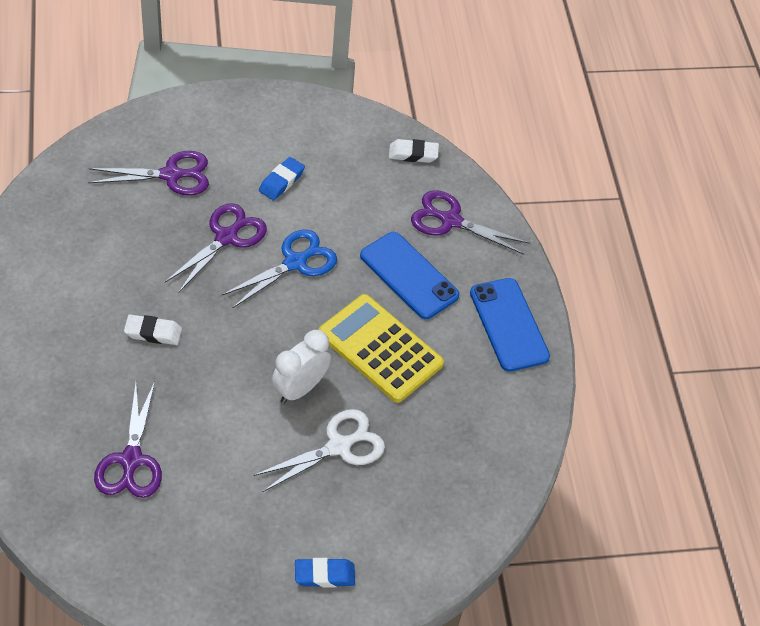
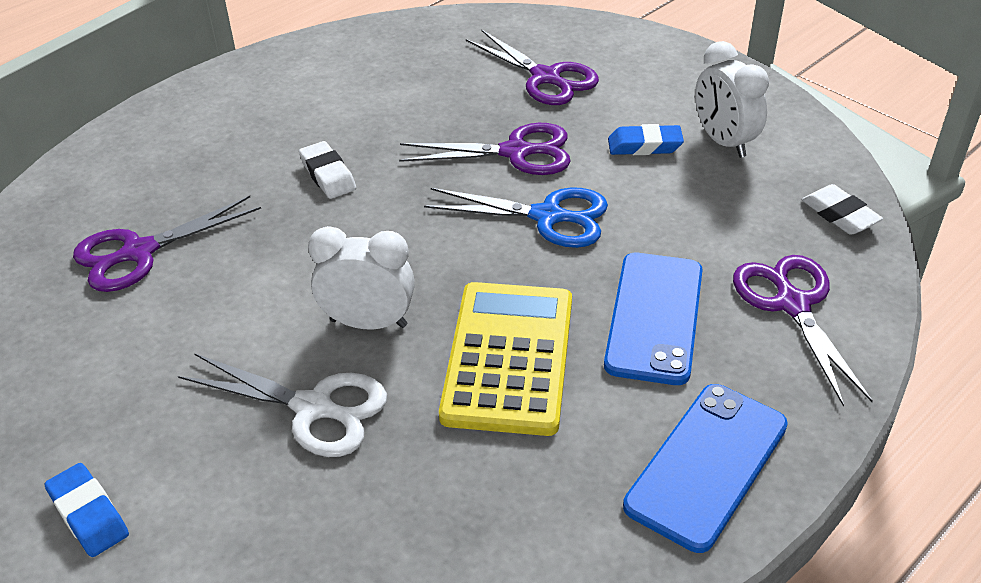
camera: 60 degrees right, 10 degrees down
none -> white clock [695,41,769,158]

